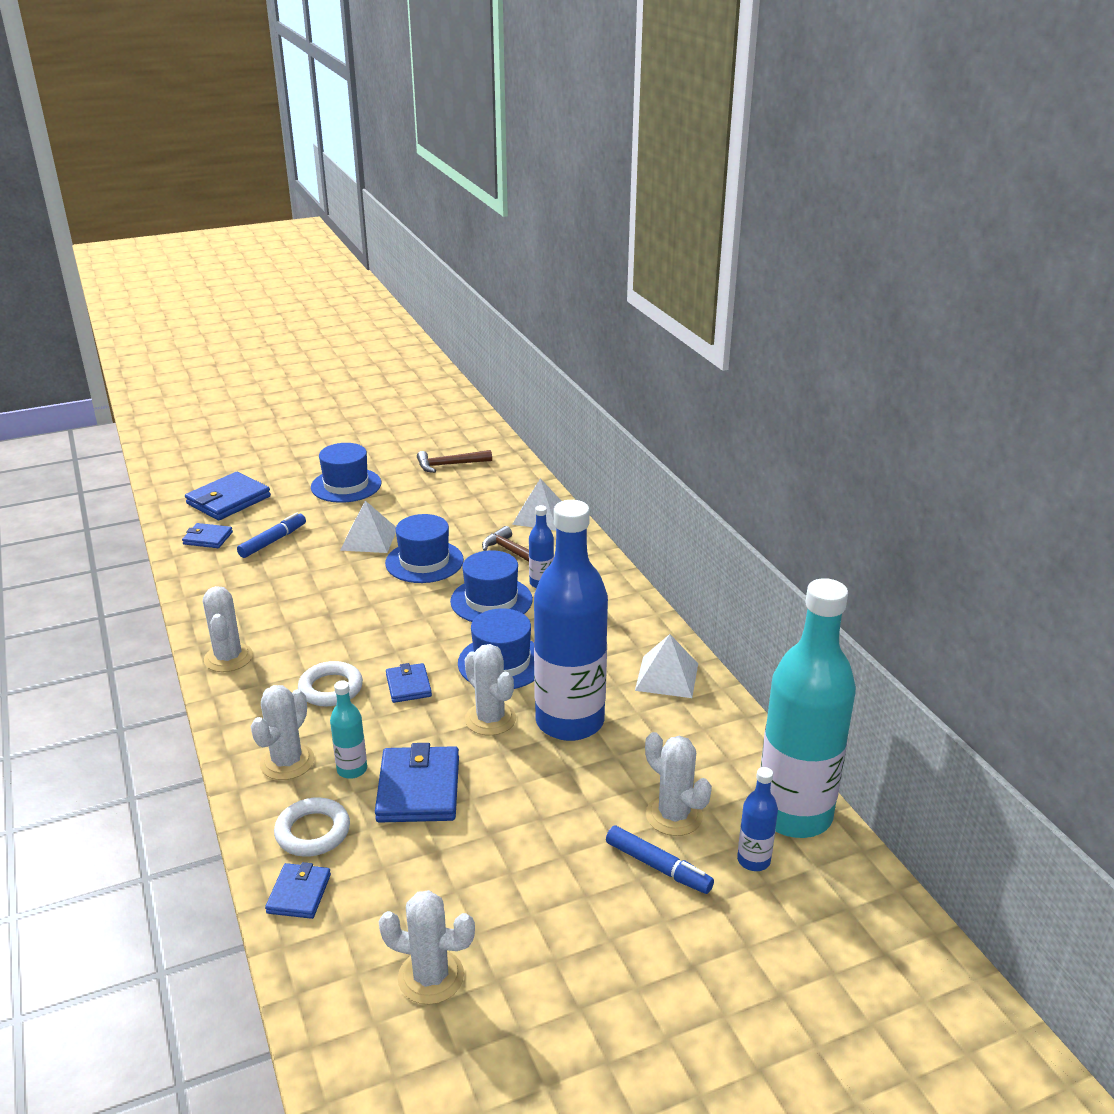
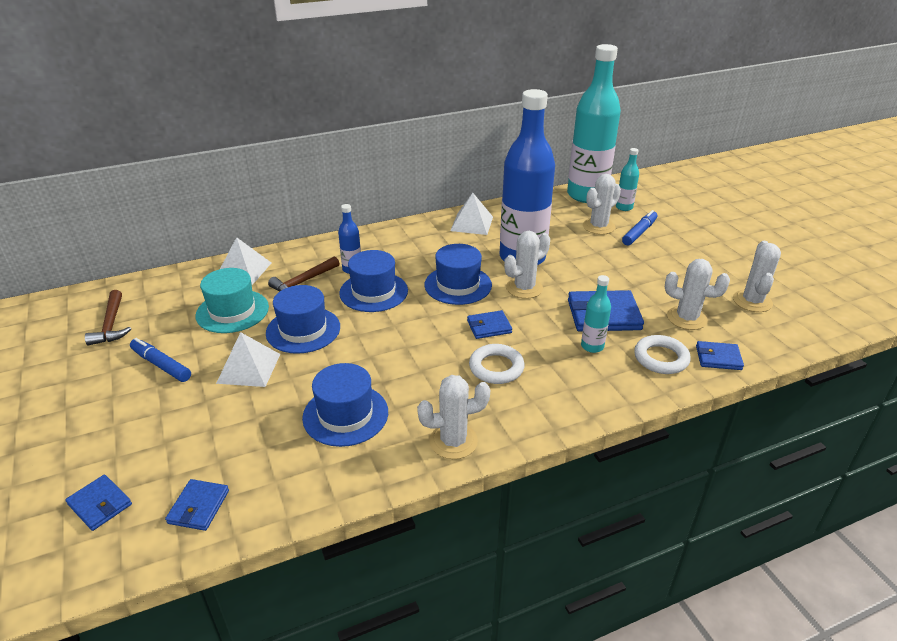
camera: 90 degrees left, 5 degrees up
blue wallet [185,472,271,520] -> blue wallet [65,475,132,531], size x0.57
blue marker [237,513,306,558] -> blue marker moved to [130,338,191,382]
white cactus [251,685,315,780] -> white cactus moved to [665,259,730,330]
blue hat [311,443,381,503] -> blue hat moved to [302,363,388,447]
blue bottle [737,767,778,871] -> turquoise bottle [616,148,639,211]
none -> turquoise hat [196,268,269,333]

